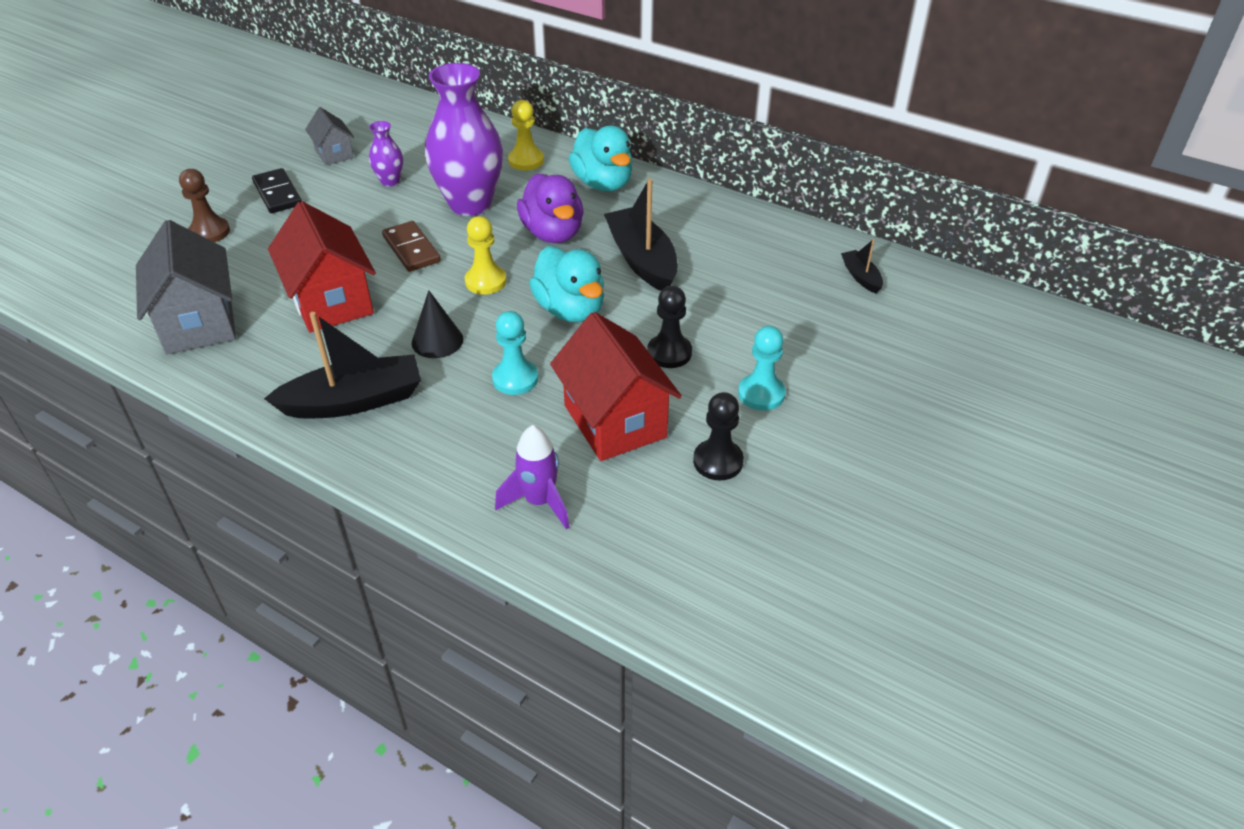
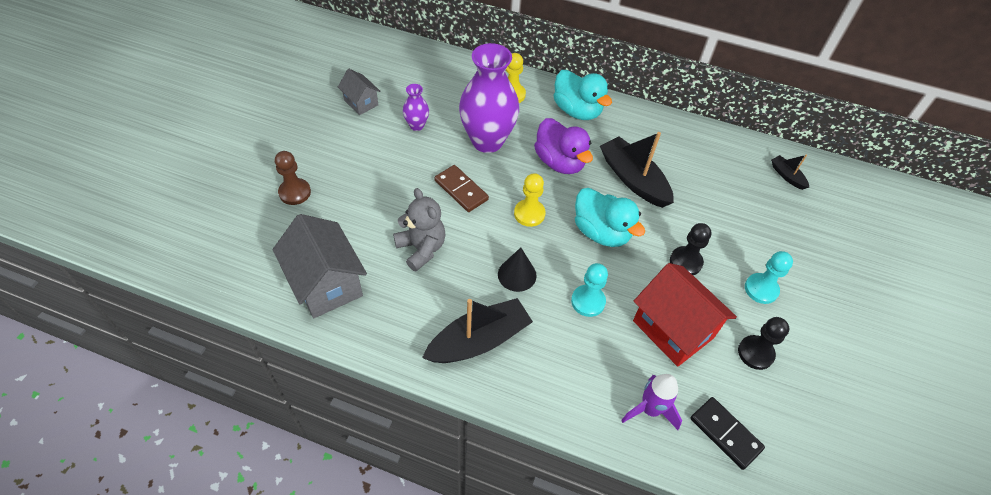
camera: 15 degrees left, 10 degrees up
black domino [252,168,302,213] -> black domino moved to [690,397,765,470]
red house [268,201,376,333] -> grey teddy bear [393,188,446,272]

